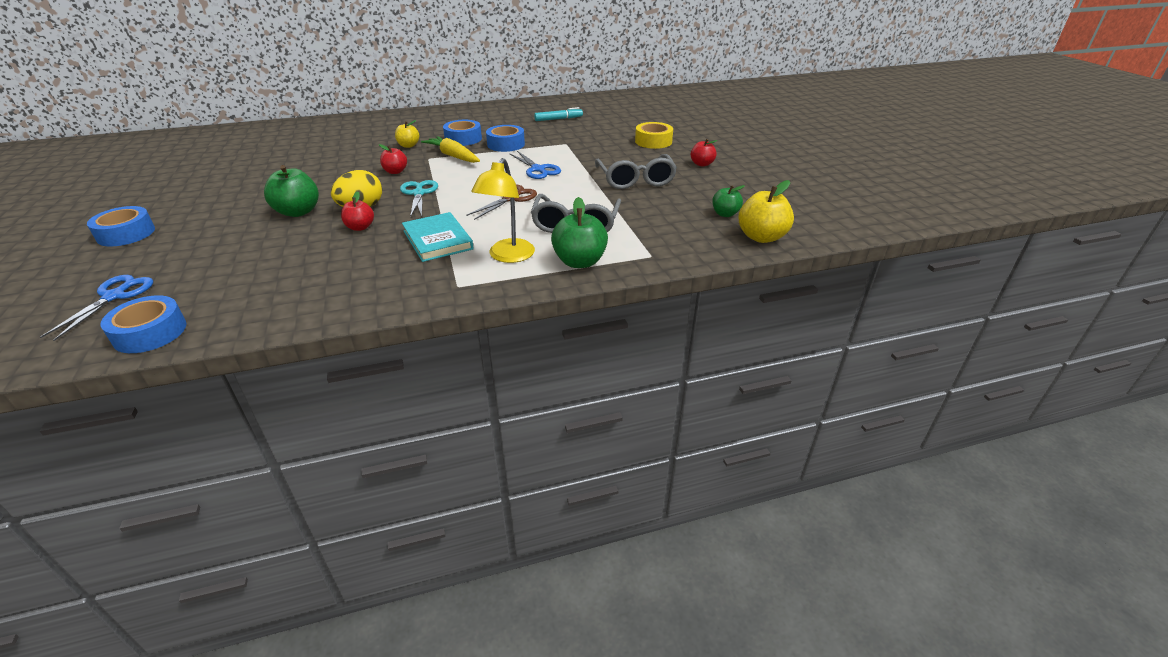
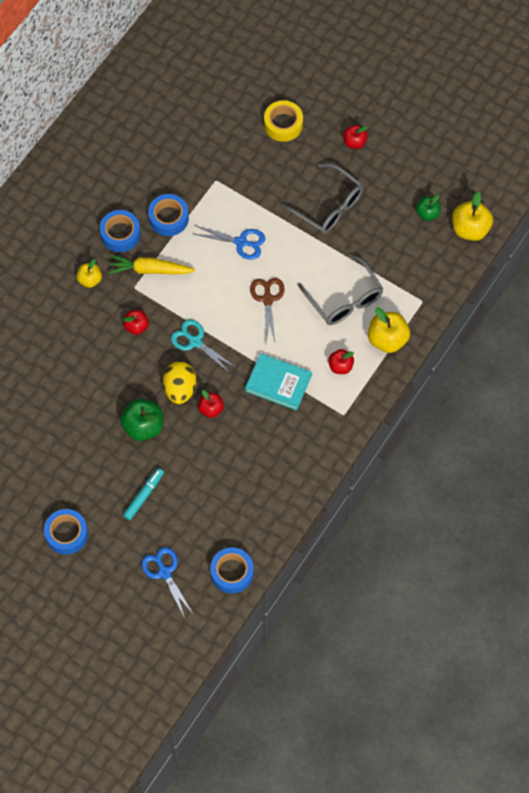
camera: 40 degrees left, 30 degrees up
yellow lamp [471,158,535,263] -> red apple [328,349,354,374]
turquoise marker [534,107,583,121] -> turquoise marker moved to [123,468,164,521]
green apple [551,197,608,268] -> yellow apple [368,307,410,353]

